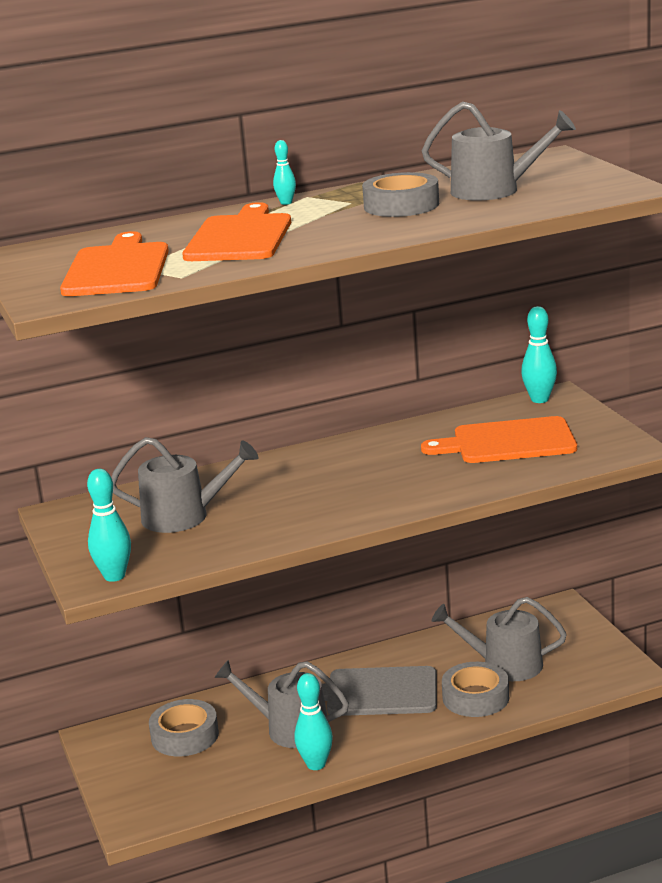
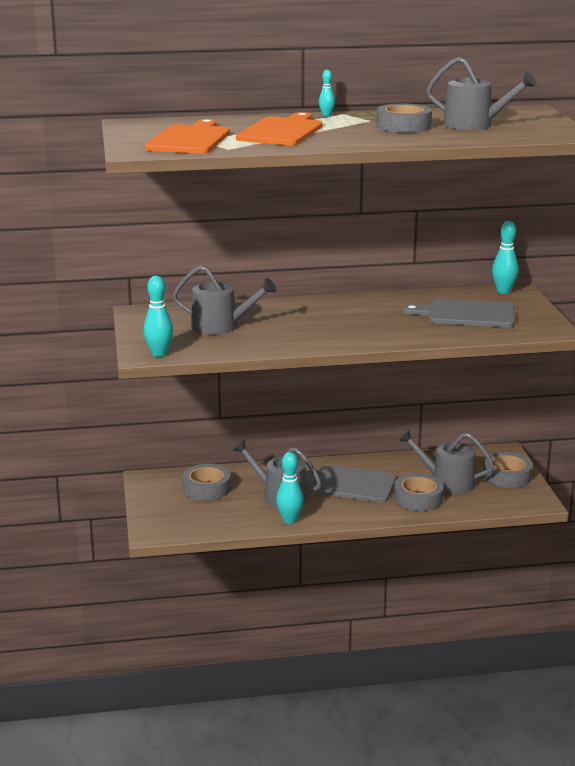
camera: 10 degrees right, 0 degrees up
orange cutting board [421,416,577,463] -> grey cutting board [403,299,515,327]
none -> grey tape [484,452,533,488]

